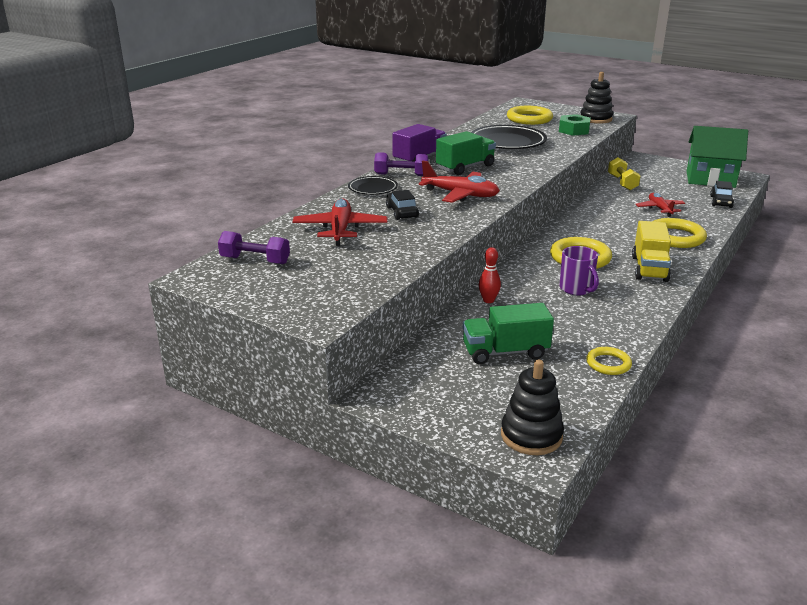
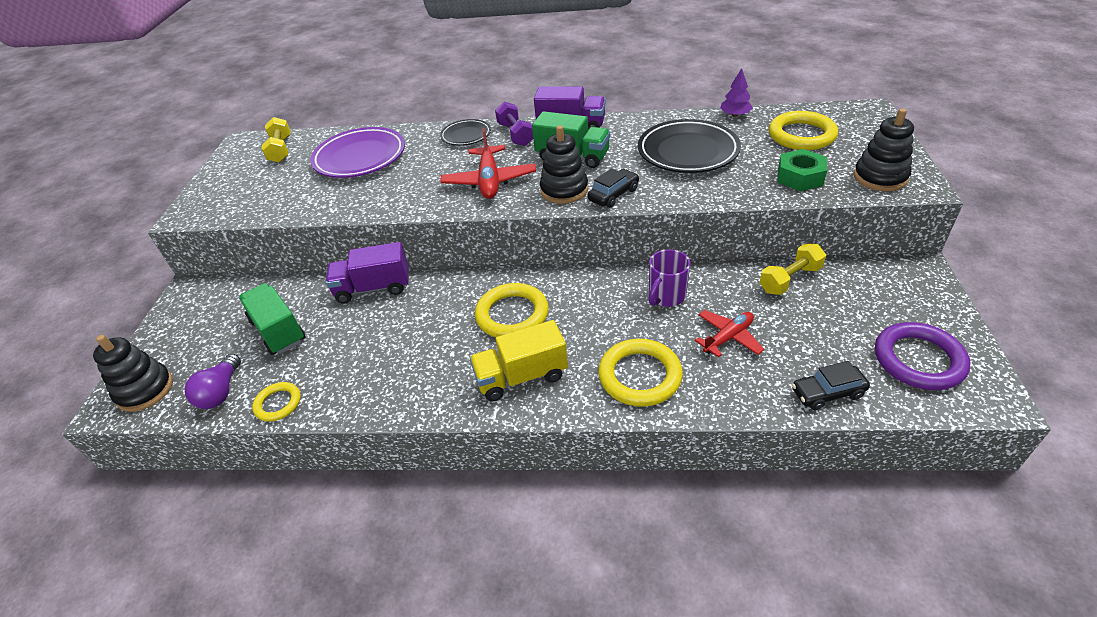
camera: 65 degrees right, 15 degrees up
purple dumbbell [218,231,290,264] -> yellow dumbbell [261,117,291,163]
red plane [292,198,387,246] -> purple plate [310,127,405,178]
black car [386,190,419,220] -> black car moved to [588,168,639,208]
red bowling pin [479,247,501,303] -> purple truck [326,242,409,304]
purple mug [560,246,599,295] -> purple mug moved to [649,249,690,307]
green house [687,126,748,188] -> purple ring [875,322,970,390]
none -> purple light bulb [185,354,241,409]
none -> black stacking toy [540,125,588,204]
none -> purple tree [720,68,753,117]

